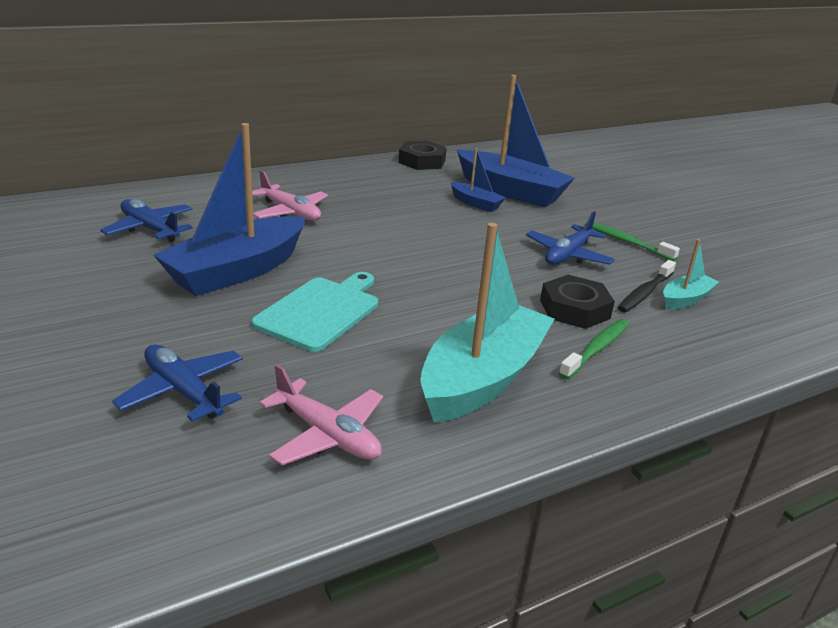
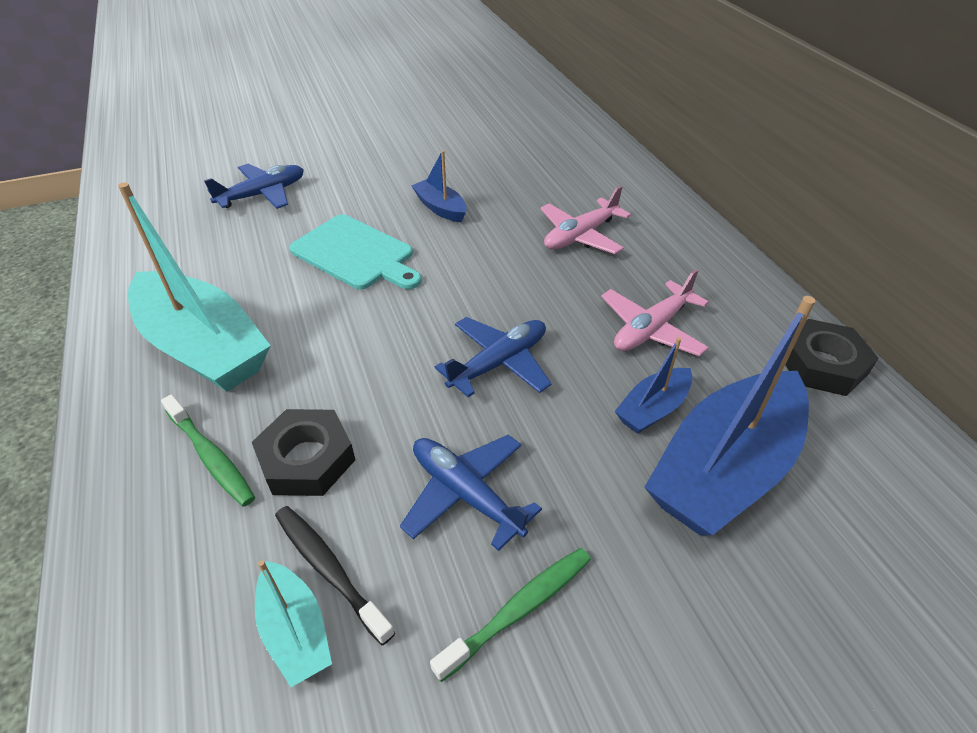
camera: 100 degrees right, 15 degrees up
blue plane [100,199,192,242] -> blue plane moved to [435,317,551,397]
blue boat [153,123,305,296] -> blue boat [411,150,467,222], size x0.48
pink plane [259,364,383,465] -> pink plane moved to [601,269,709,356]

